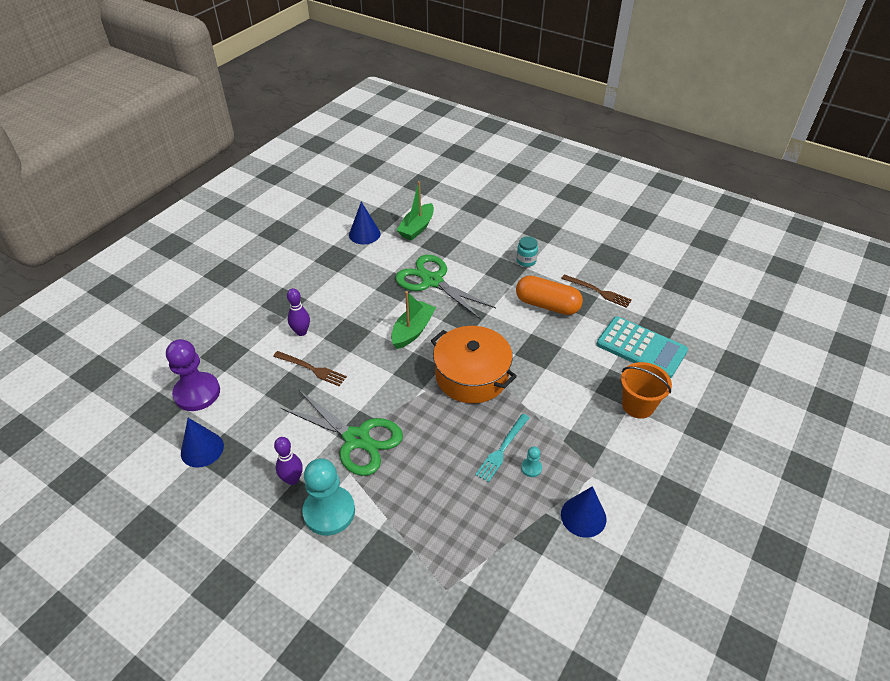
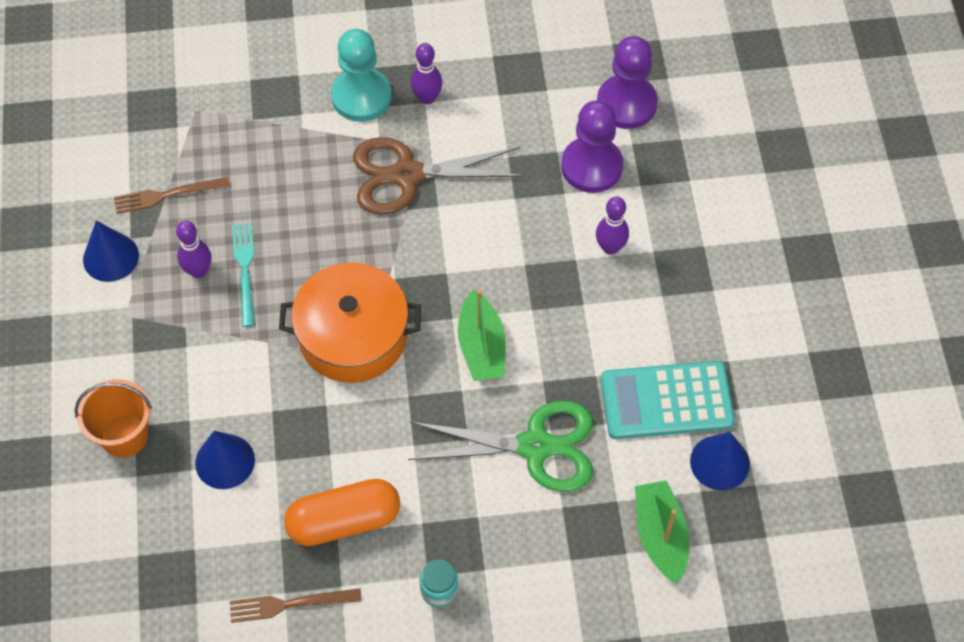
camera: 140 degrees right, 15 degrees up
blue cone [181,418,224,468] -> blue cone moved to [195,431,255,489]
brown fork [273,351,347,386] -> brown fork moved to [114,177,230,214]
green scissors [281,390,403,476] -> brown scissors [353,137,525,215]
turquoise pawn [521,446,542,477] -> purple bowling pin [176,221,211,278]
turquoise calculator [597,316,688,378] -> turquoise calculator moved to [601,361,735,439]
none -> purple pawn [561,100,623,193]

